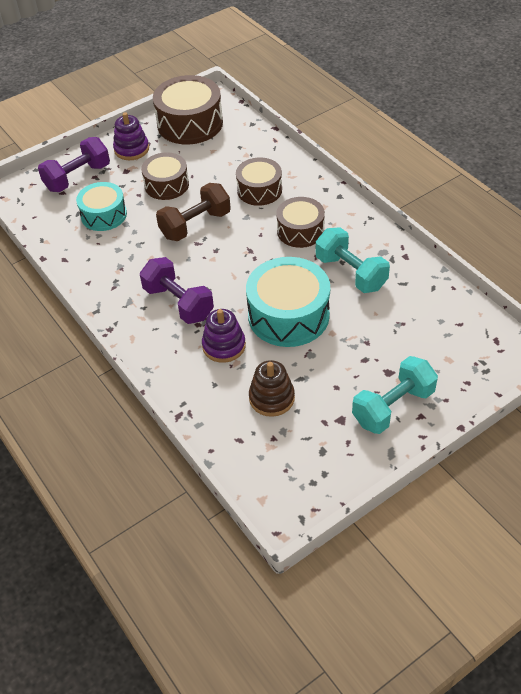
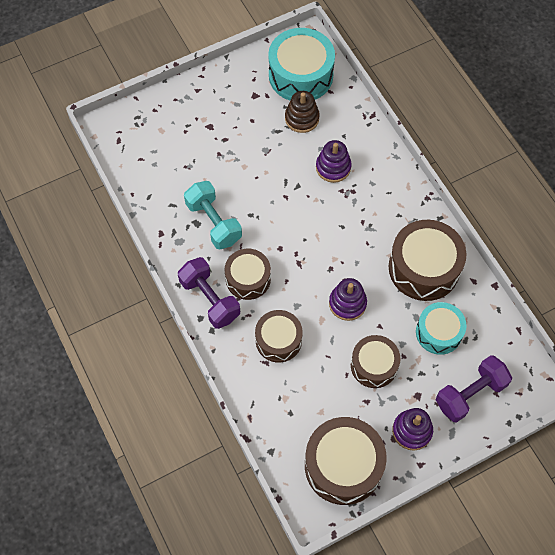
camera: 175 degrees left, 15 degrees up
purple dumbbell [140,257,214,324] -> purple dumbbell moved to [178,257,240,329]
brown dumbbell [156,183,231,241] -> purple stacking toy [329,278,367,321]
turquoise drum [246,257,330,347] -> turquoise drum moved to [268,28,335,100]
turquoise dumbbell [352,356,438,434] -> none
none -> brown drum [389,220,466,301]

